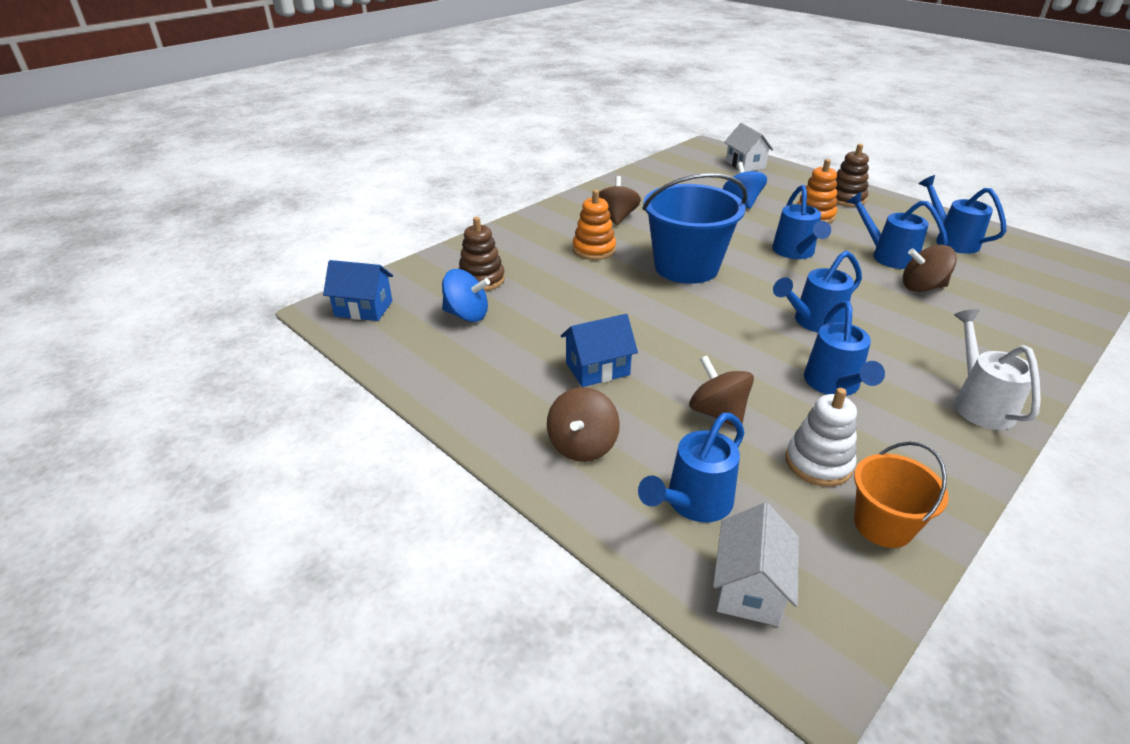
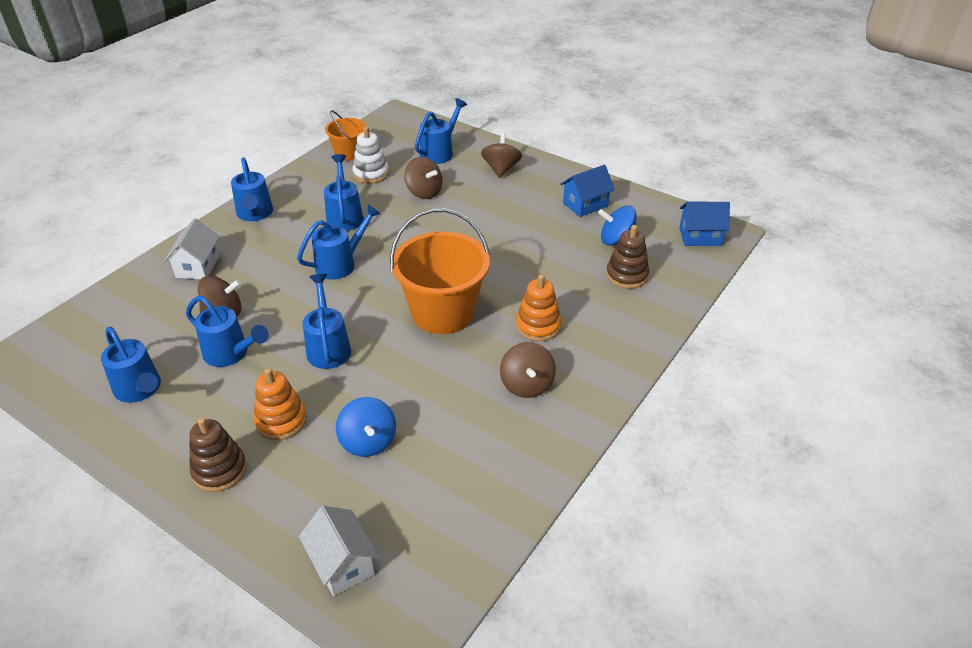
camera: 170 degrees right, 5 degrees up
blue house [561,314,638,387] -> blue house moved to [560,165,615,217]
blue bucket [642,173,747,284] -> orange bucket [390,209,490,334]
white house [713,502,799,626] -> white house moved to [164,218,220,279]
white watering can [954,309,1041,430] -> blue watering can [231,157,273,221]

